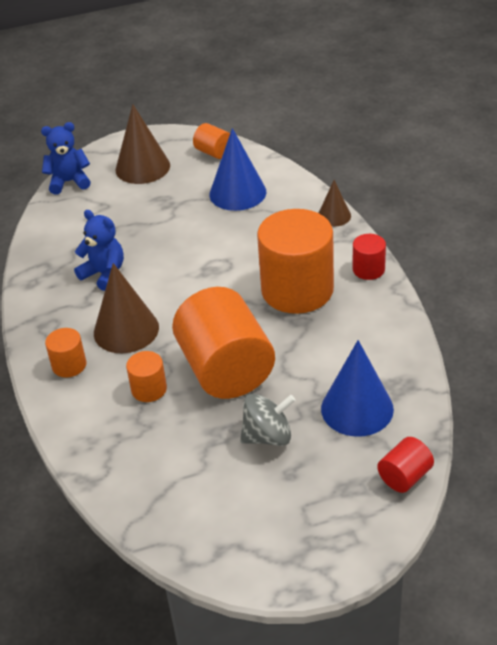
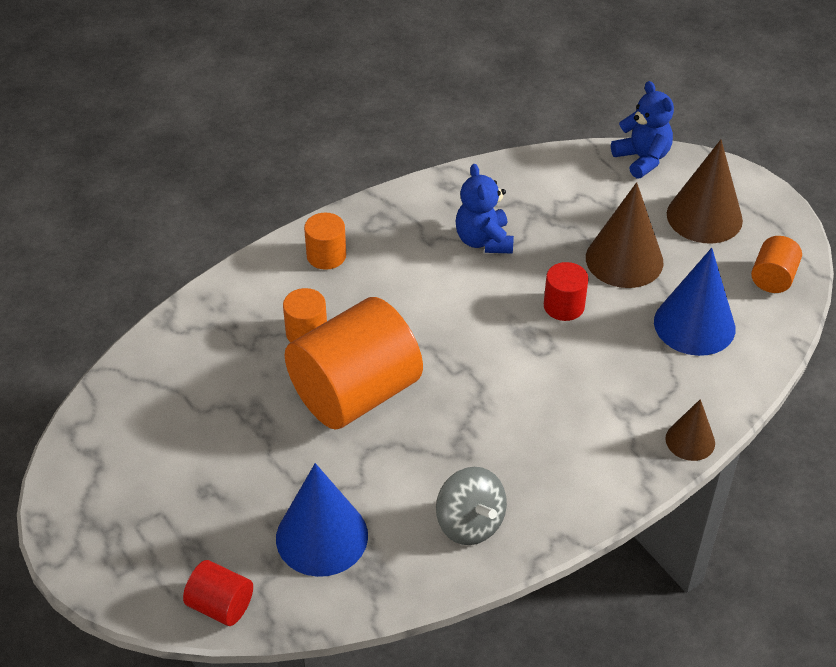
camera: 70 degrees right, 5 degrees up
blue teddy bear [74,210,124,291] -> blue teddy bear turned 150 degrees clockwise [455,164,514,254]
brown cone [94,263,159,353] -> brown cone moved to [586,182,664,288]
grey spinning top [240,394,295,446] -> grey spinning top moved to [436,467,507,545]
orange cylinder [257,209,334,314] -> none
red cylinder [353,234,386,280] -> red cylinder moved to [544,262,589,321]

